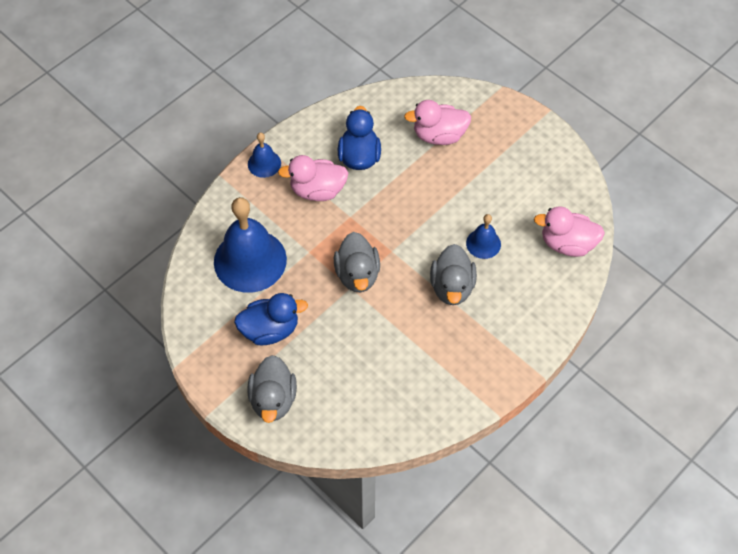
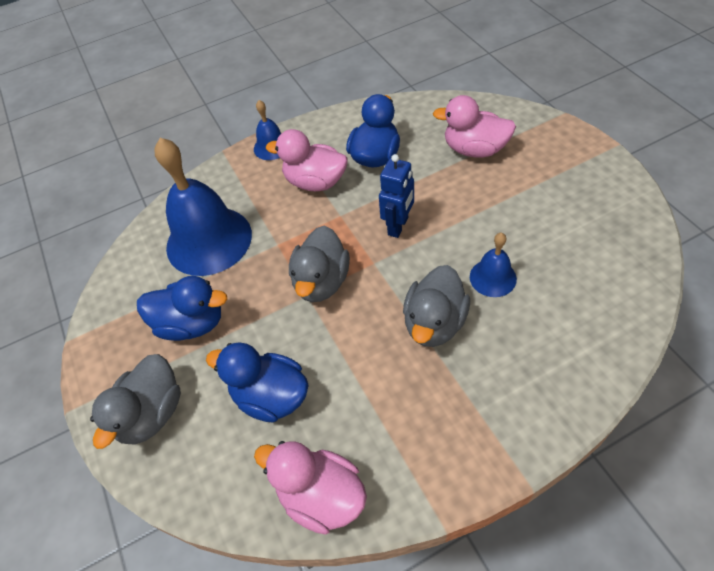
camera: 25 degrees right, 5 degrees down
pink duck [534,206,605,257] -> pink duck moved to [254,441,367,535]
none -> blue duck [206,343,309,422]
none -> blue robot [379,154,414,238]

